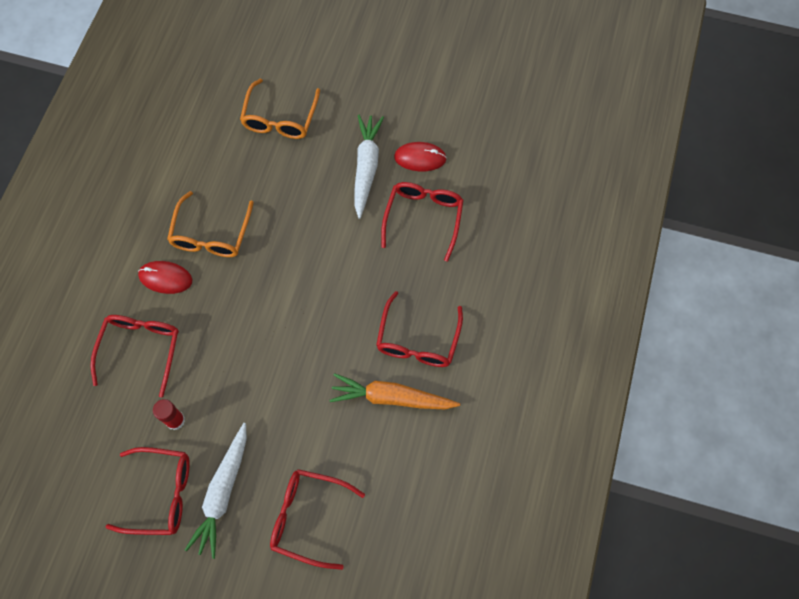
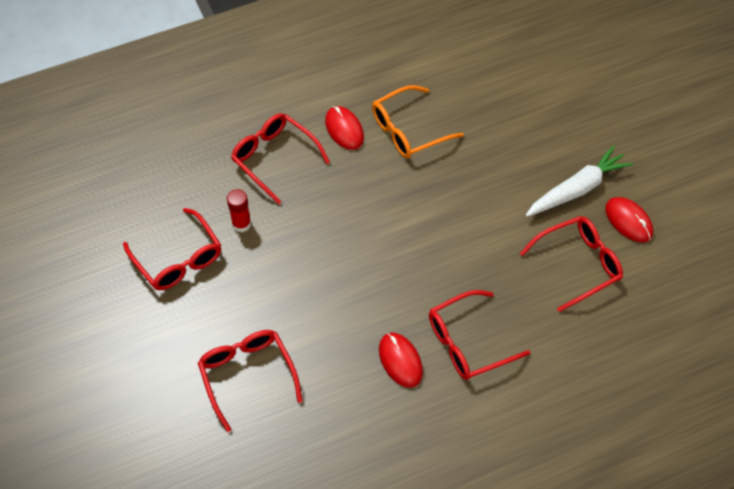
camera: 50 degrees right, 10 degrees down
red glasses [91,315,179,398] -> red glasses turned 105 degrees counterclockwise [231,113,330,204]
white carrot [185,423,247,559] -> none
orange glasses [240,79,320,139] -> none
orange carrot [329,373,460,409] -> red mouse [379,332,423,388]

